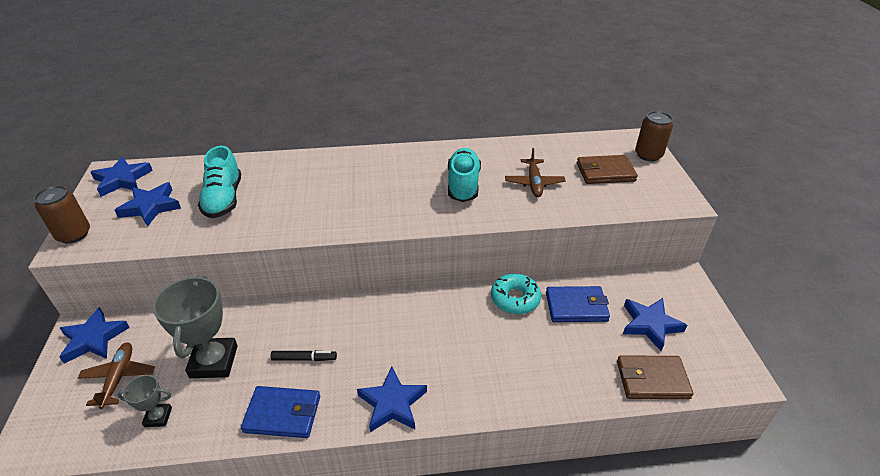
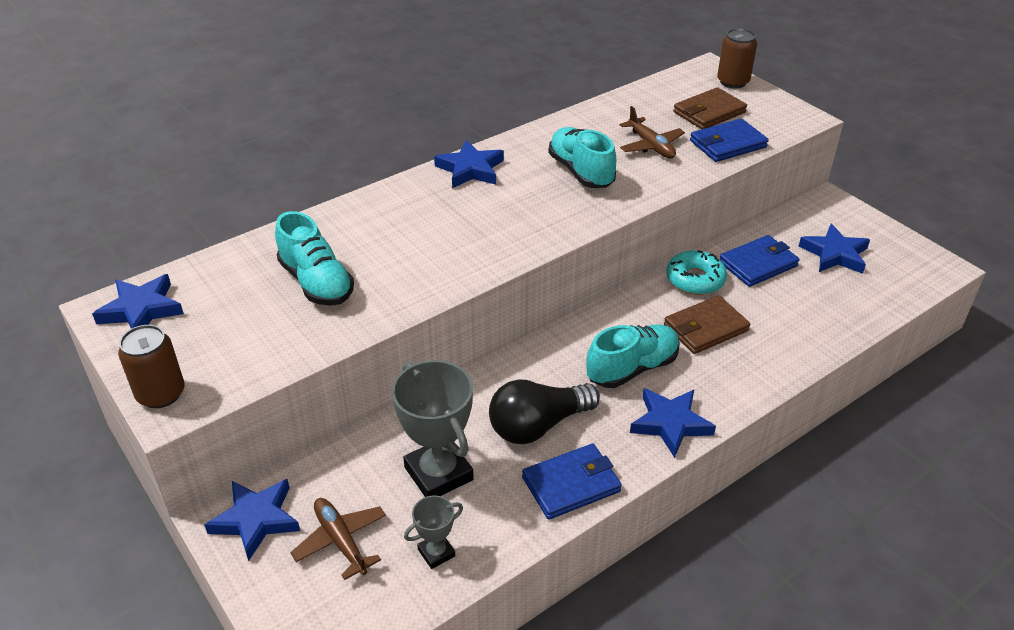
camera: 30 degrees left, 0 degrees up
blue star [115,182,181,227] -> blue star moved to [434,140,504,188]
black marker [270,350,337,361] -> black light bulb [489,379,600,444]
brown wallet [617,355,694,399] -> brown wallet moved to [664,295,750,354]
none -> turquoise shoe [587,325,680,388]
none -> blue wallet [690,118,769,162]

